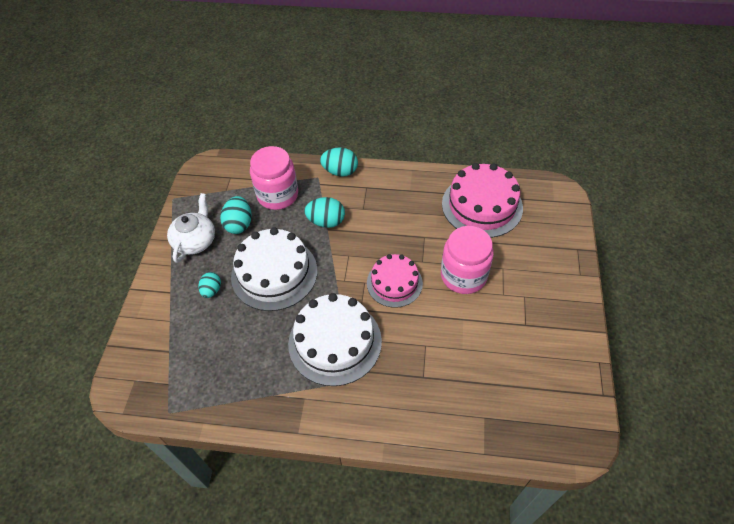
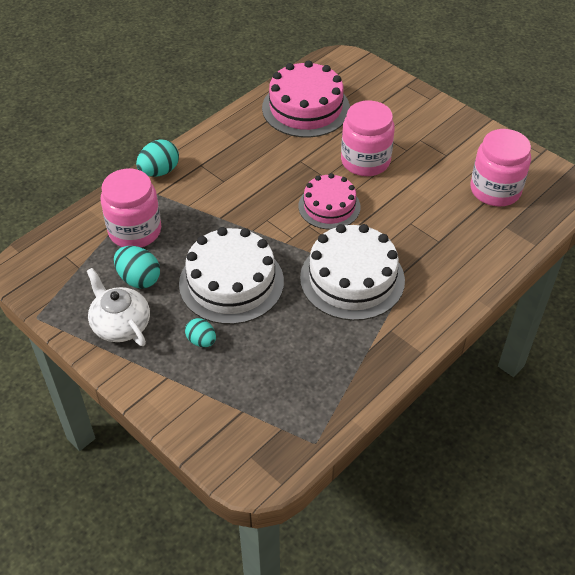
camera: 55 degrees left, 5 degrees down
turquoise egg [304,197,345,228] -> none
none -> pink jar [471,129,531,207]

